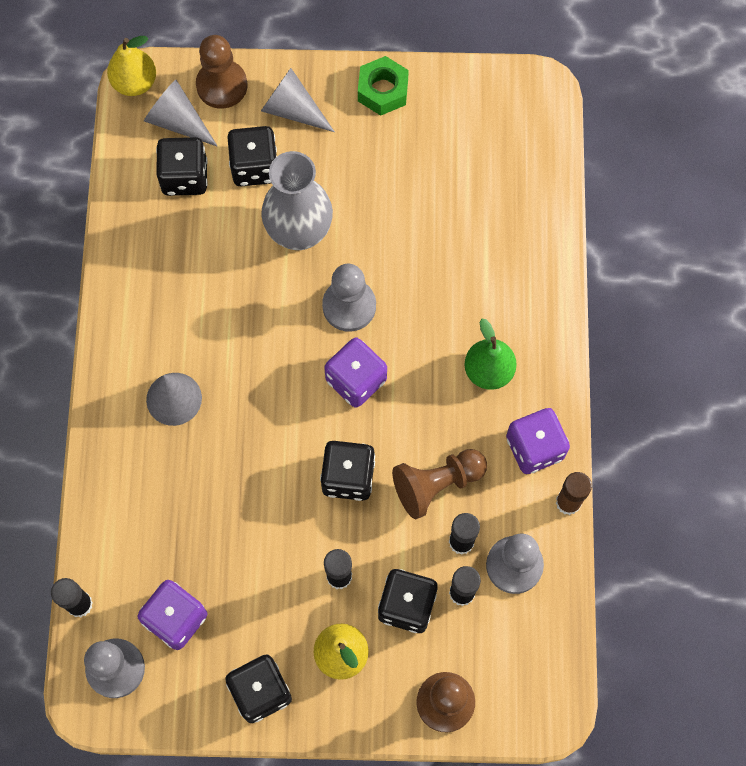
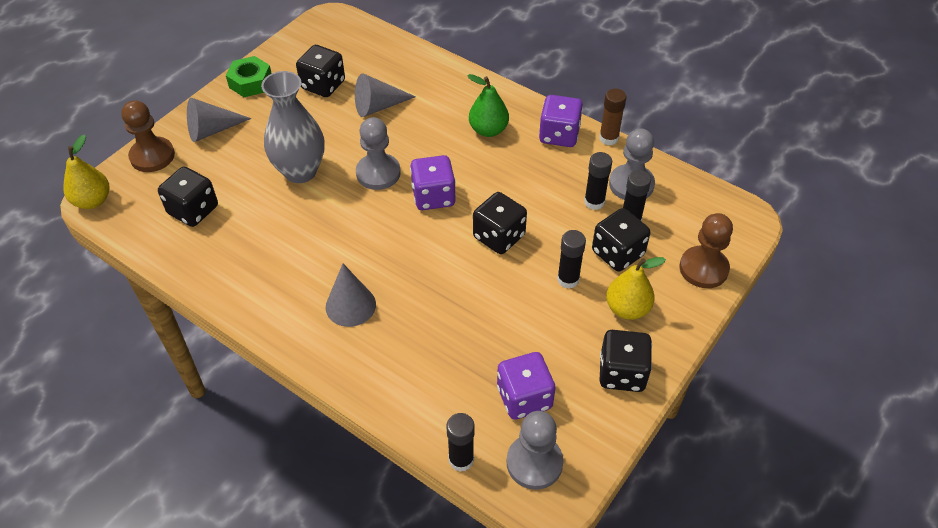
camera: 55 degrees left, 20 degrees down
grey cone [144,80,218,147] -> grey cone moved to [355,73,416,117]
black dice [227,126,277,186] -> black dice moved to [296,45,345,97]
brown pawn [392,449,487,519] -> none

